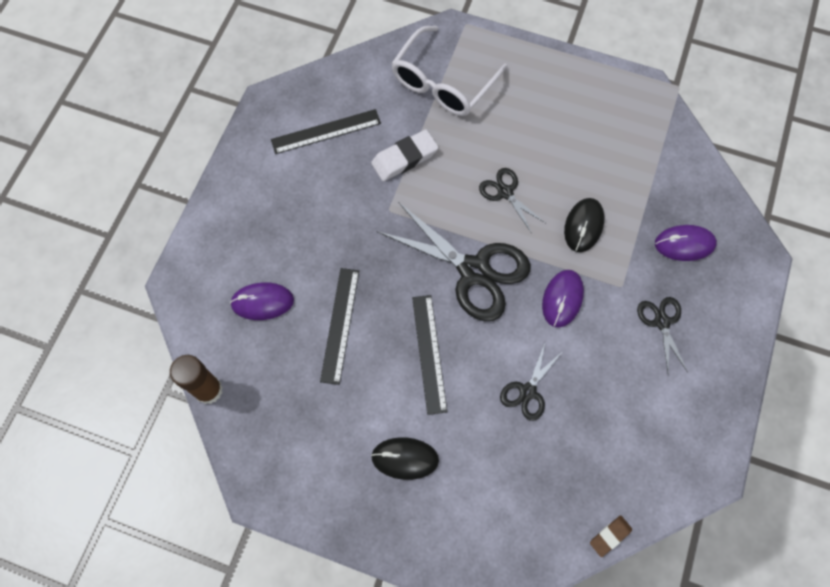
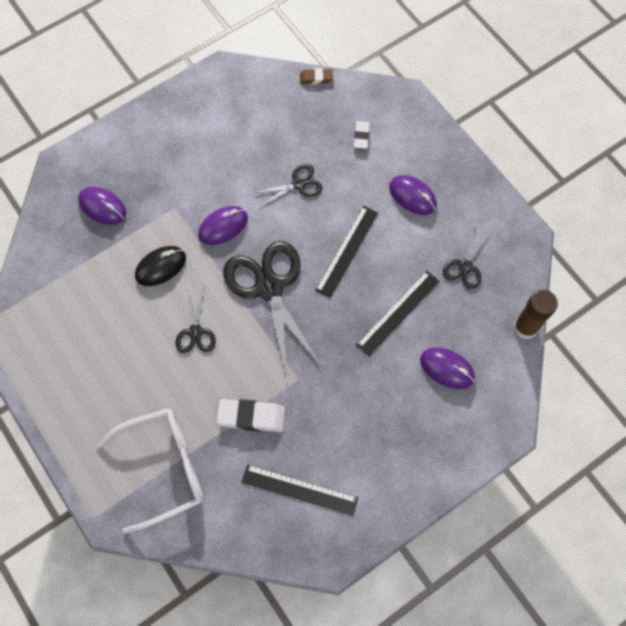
camera: 145 degrees left, 0 degrees up
black mouse [371,437,439,480] -> purple mouse [389,175,437,215]
black scissors [637,297,688,373] -> black scissors moved to [443,226,491,289]
none -> white eraser [354,121,370,149]

